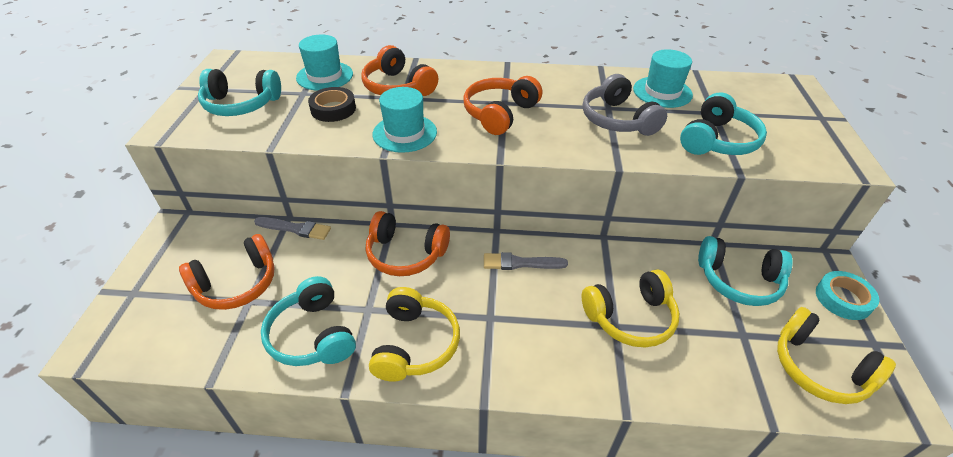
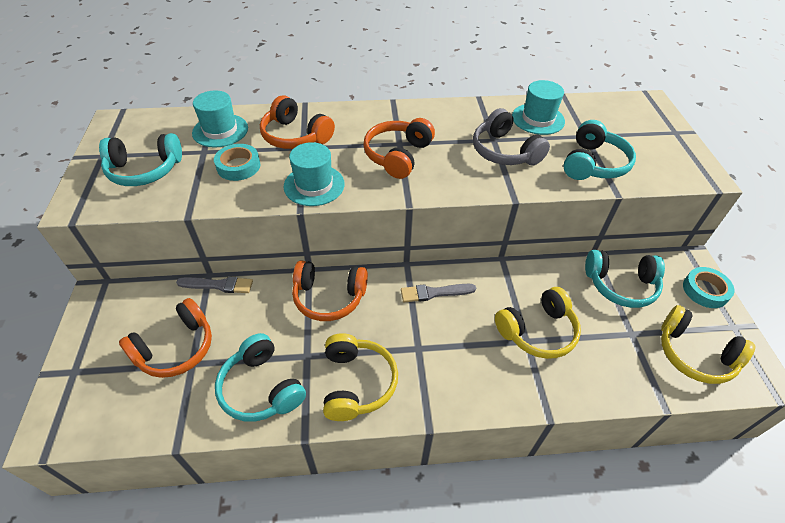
camera: 10 degrees left, 5 degrees up
black tape [308,87,356,122] -> turquoise tape [214,144,260,181]

